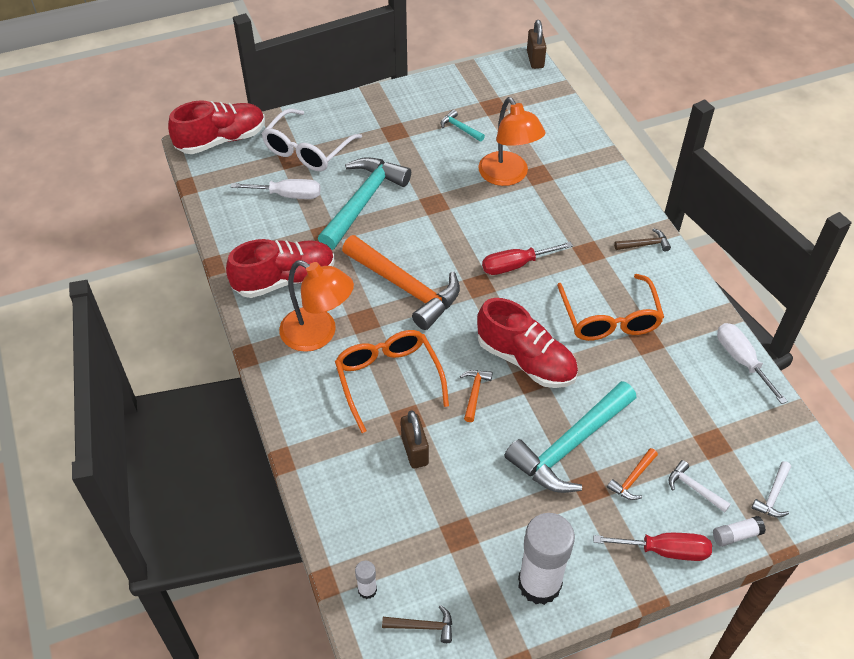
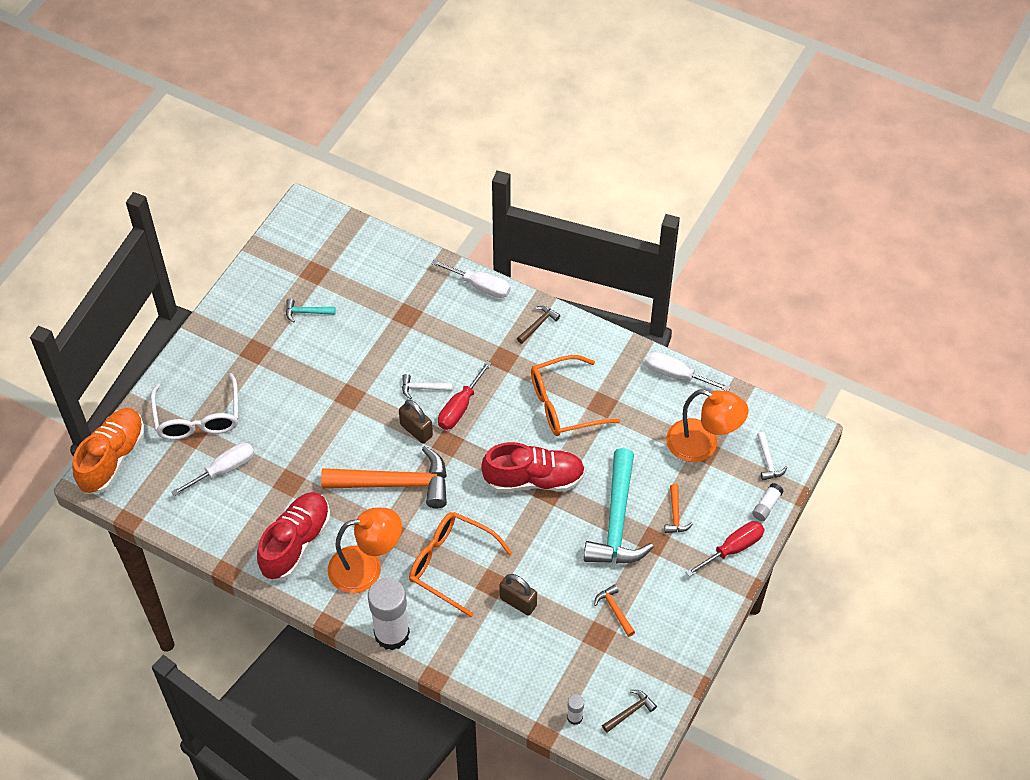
camera: 40 degrees left, 5 degrees up
red shoe [168,100,265,154] -> orange shoe [72,408,145,494]
turquoise hammer [318,157,411,250] -> none
orange hammer [460,370,493,422] -> orange hammer moved to [594,584,635,637]
orange lamp [478,97,545,186] -> orange lamp moved to [666,390,749,462]
white glue stick [518,513,575,605] -> white glue stick moved to [368,578,410,650]
brown padlock [527,20,547,69] -> brown padlock moved to [399,400,433,444]
orange glasses [557,274,664,341] -> orange glasses turned 120 degrees clockwise [531,355,620,436]
white hammer [668,460,731,513] -> white hammer moved to [402,374,453,399]
none -> white screwdriver [431,260,511,298]

